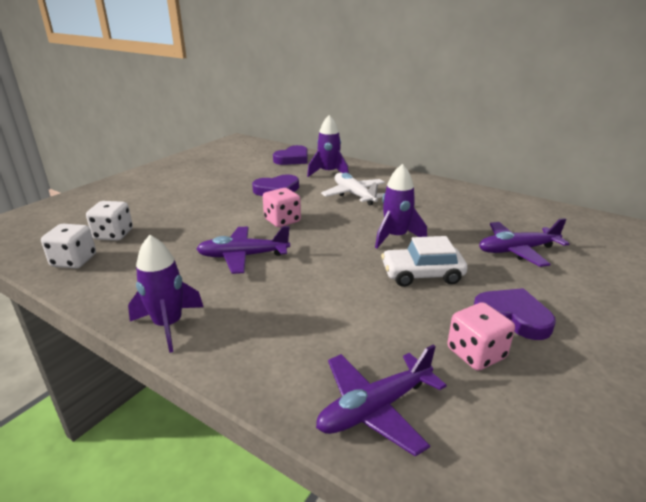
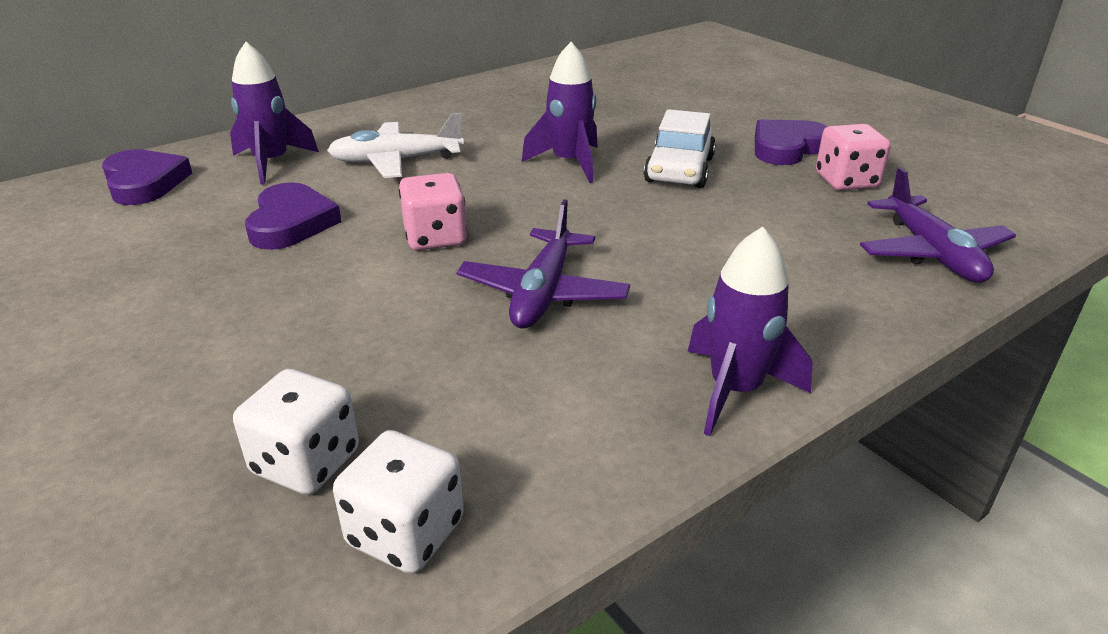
camera: 70 degrees left, 5 degrees up
purple plane [479,218,569,267] -> none

